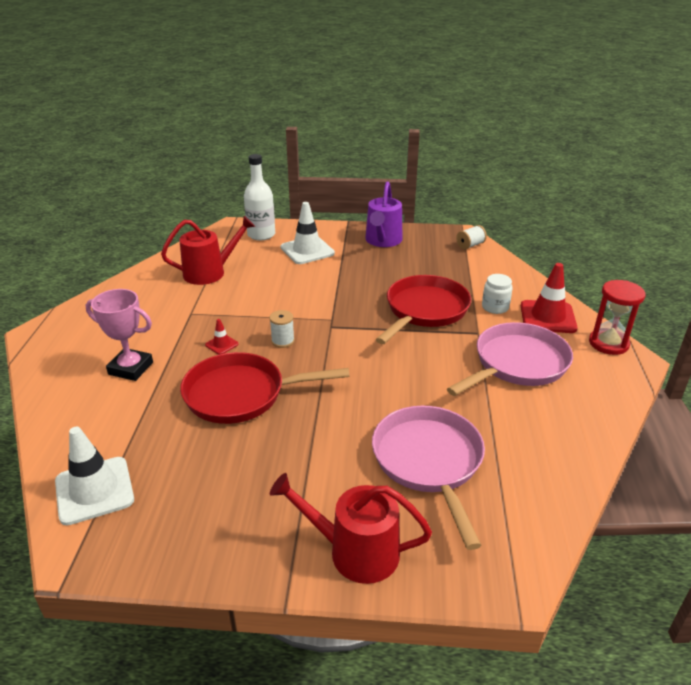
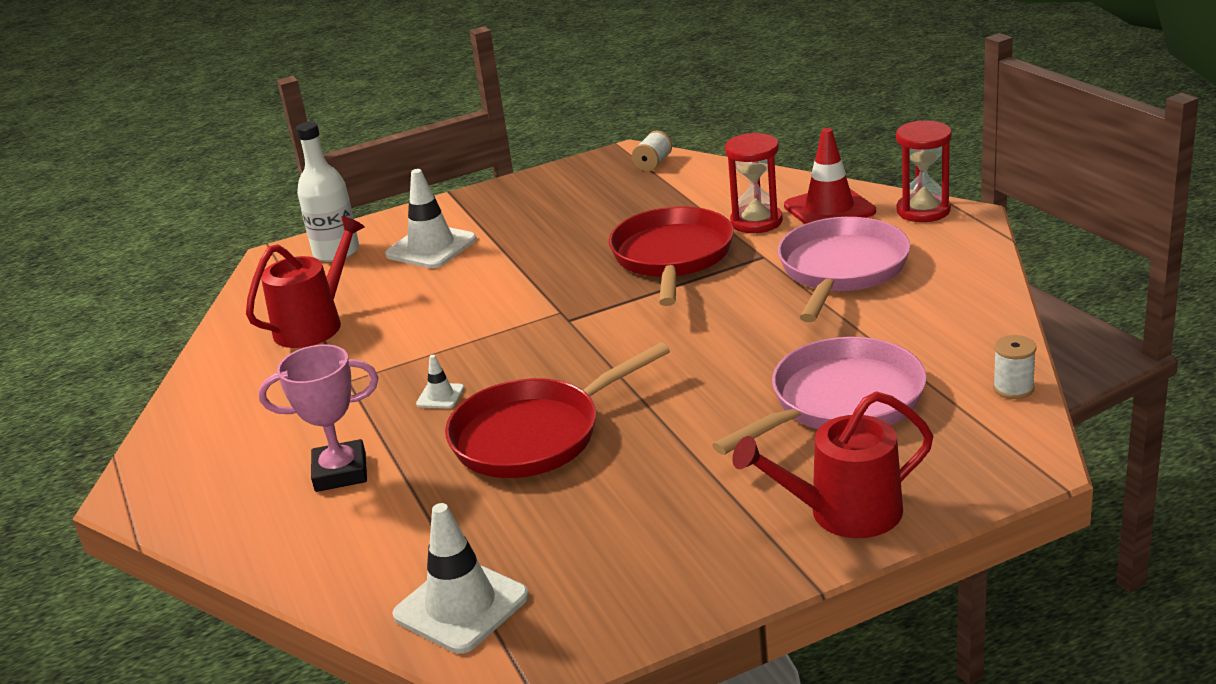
camera: 25 degrees left, 5 degrees down
red traffic cone [205,319,239,355] -> white traffic cone [416,355,464,408]
white spool [269,310,295,348] -> white spool moved to [993,335,1037,399]
purple watering can [365,181,402,247] -> none
pink pan [372,406,485,550] -> pink pan turned 90 degrees clockwise [712,337,927,455]
white jar [482,274,513,314] -> red hourglass [725,133,783,233]

